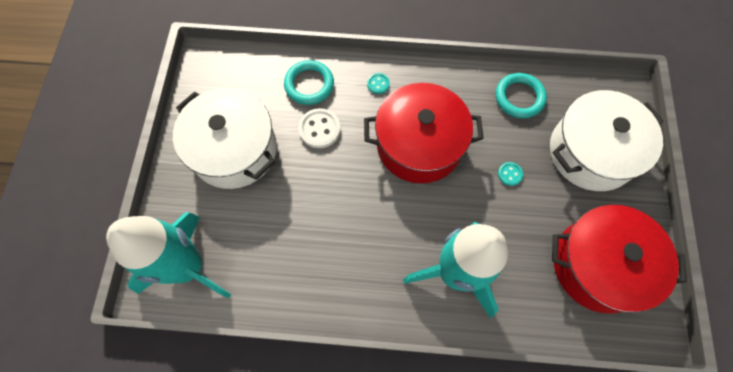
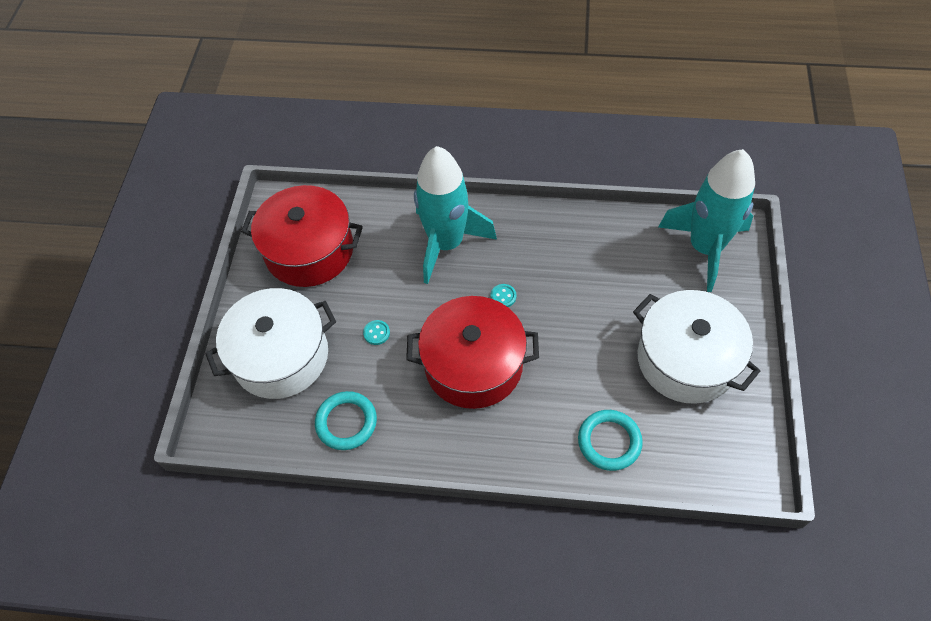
camera: 175 degrees left, 10 degrees down
white button [298,108,340,148] -> none
turquoise button [367,73,390,94] -> turquoise button moved to [490,284,517,307]

